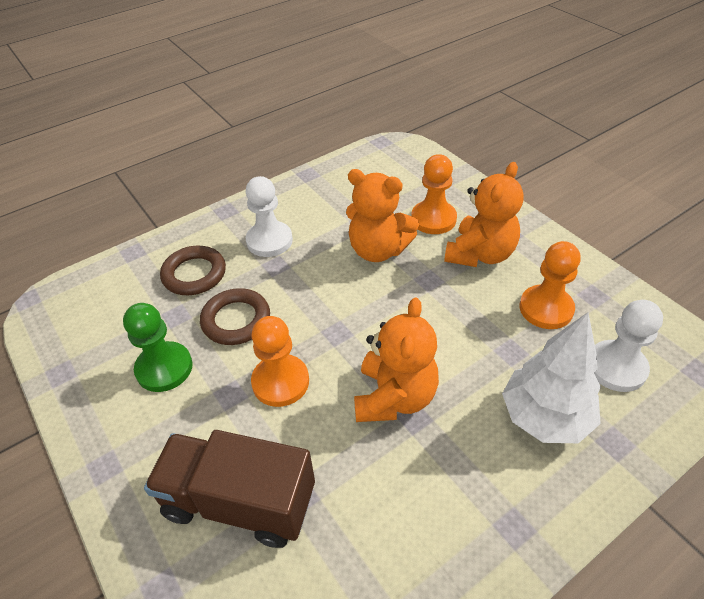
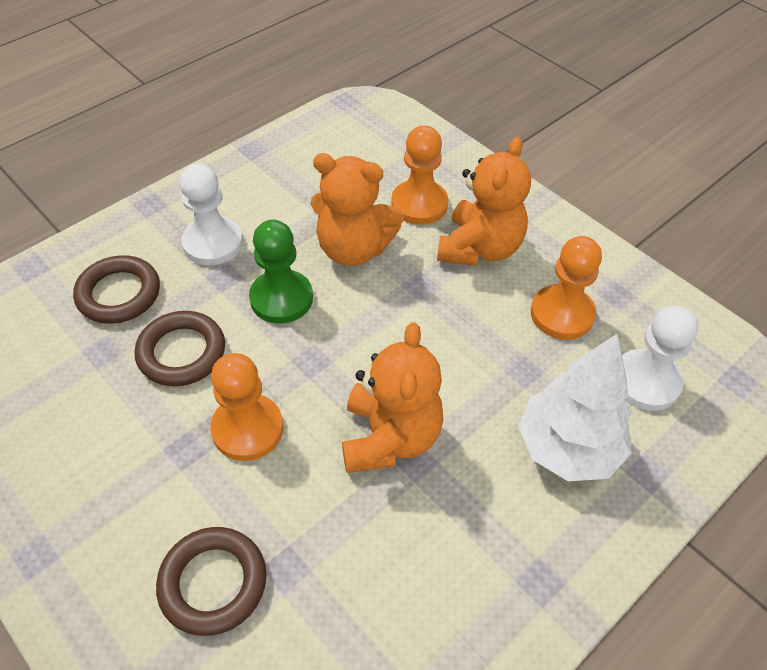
camera: 10 degrees left, 5 degrees up
green pawn [123,303,193,392] -> green pawn moved to [249,220,313,324]
brown truck [144,430,315,548] -> brown ring [156,527,267,636]

